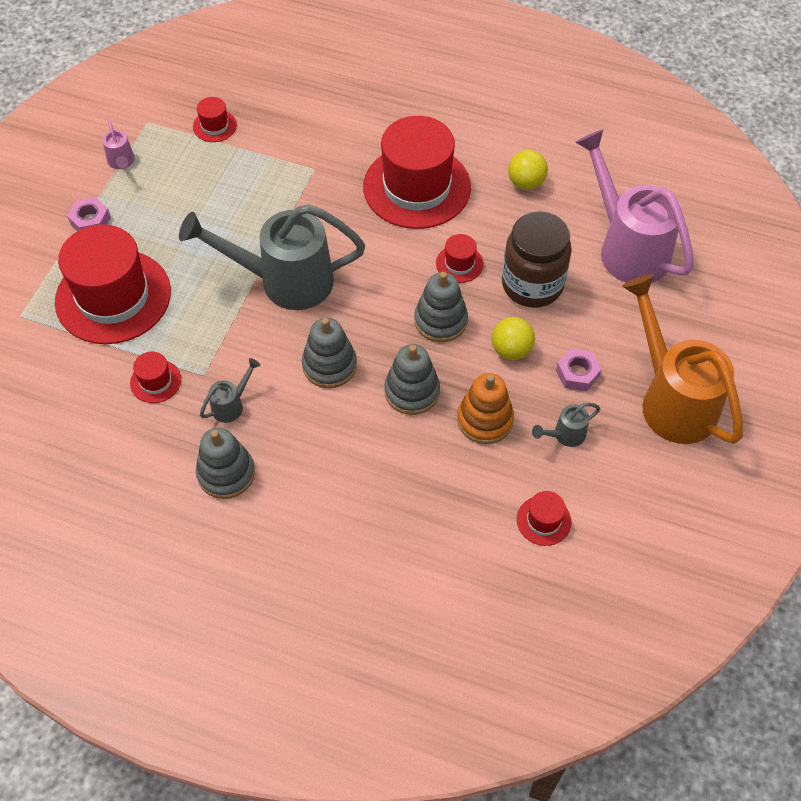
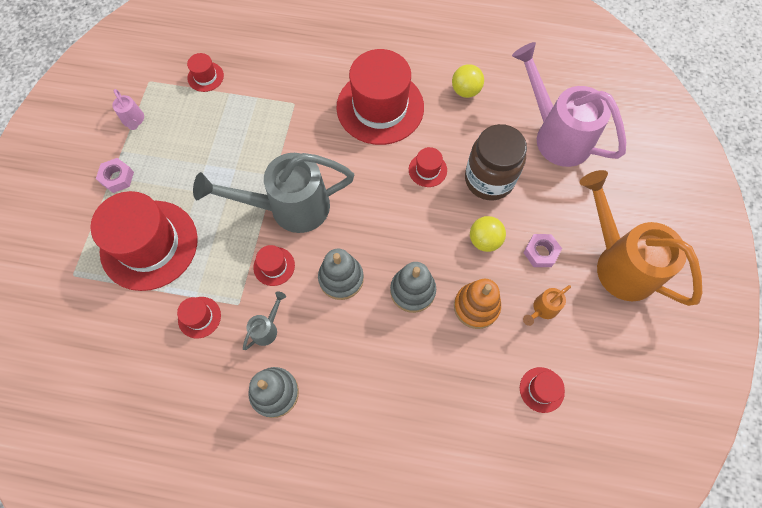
camera: 10 degrees left, 10 degrees up
grey stacking toy [414,272,468,342] -> none
grey watering can [532,402,600,447] -> orange watering can [523,285,571,326]
none -> red hat [253,245,295,286]

